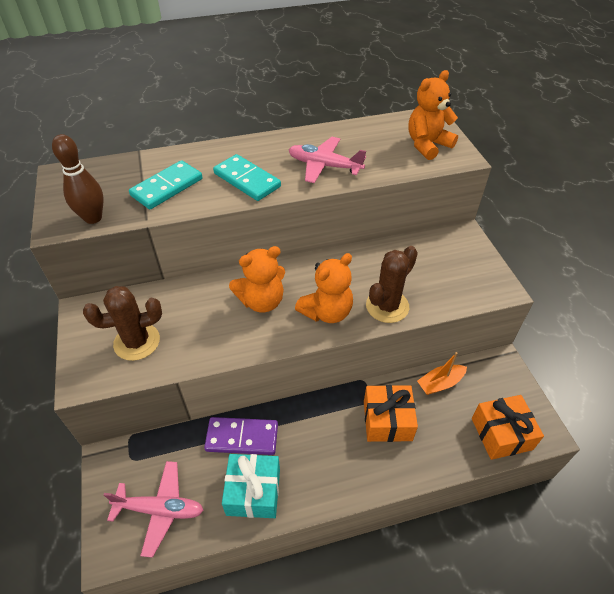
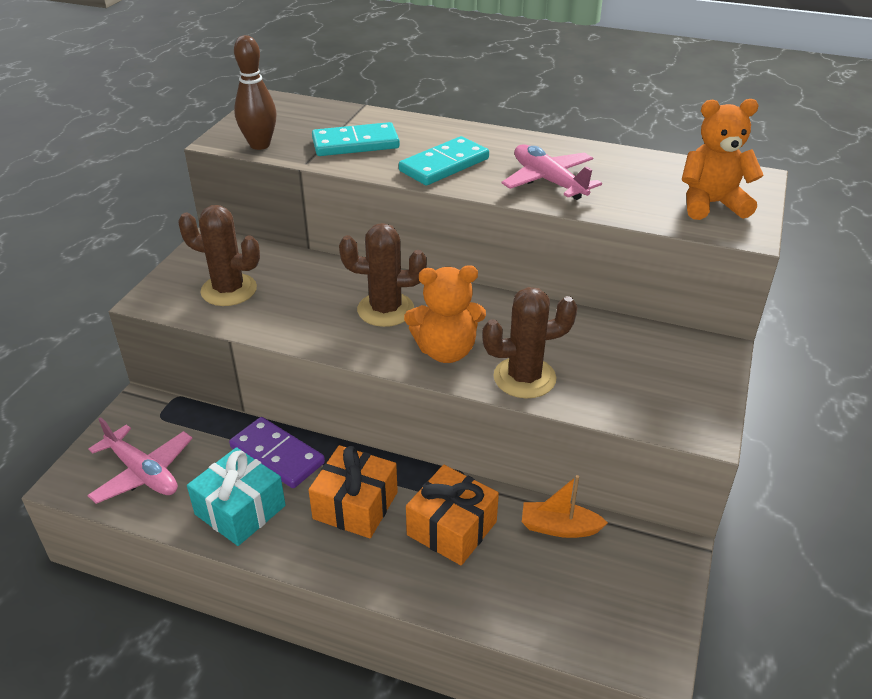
camera: 35 degrees right, 10 degrees down
turquoise domino [213,154,281,201] -> turquoise domino turned 60 degrees clockwise [399,136,489,185]
orange teddy bear [229,246,285,312] -> brown cactus [339,223,427,327]
orange gift [472,395,544,460] -> orange gift moved to [309,445,398,538]

